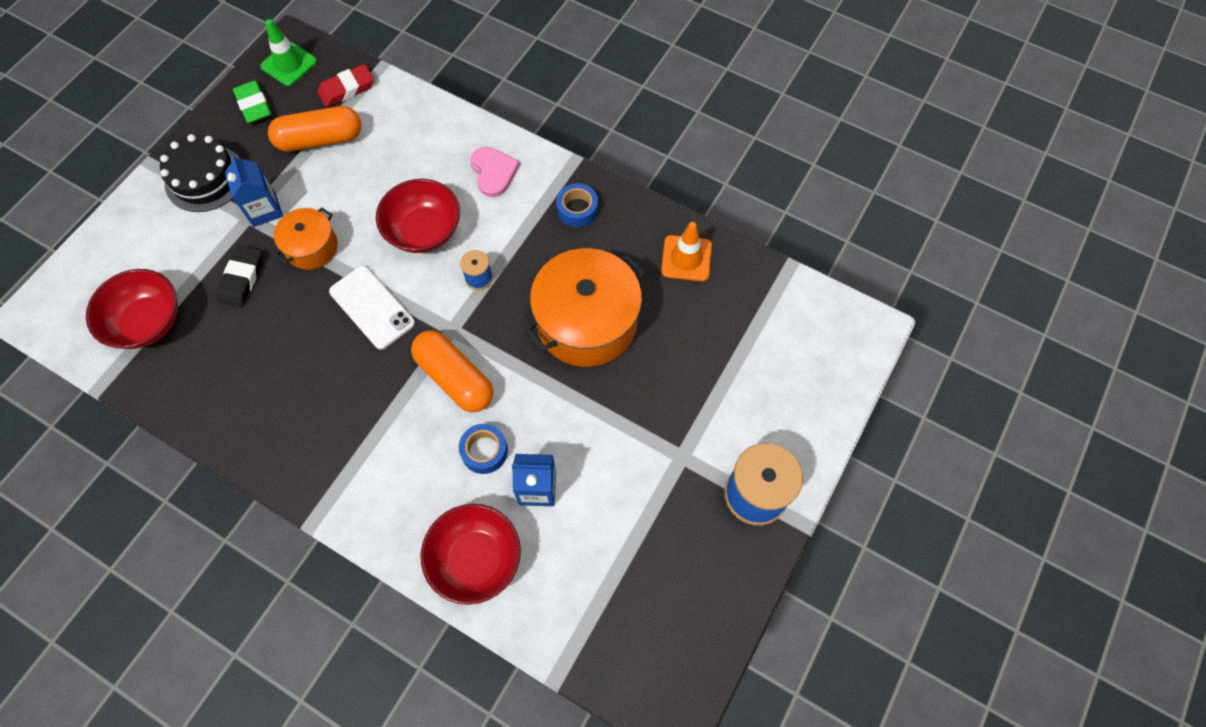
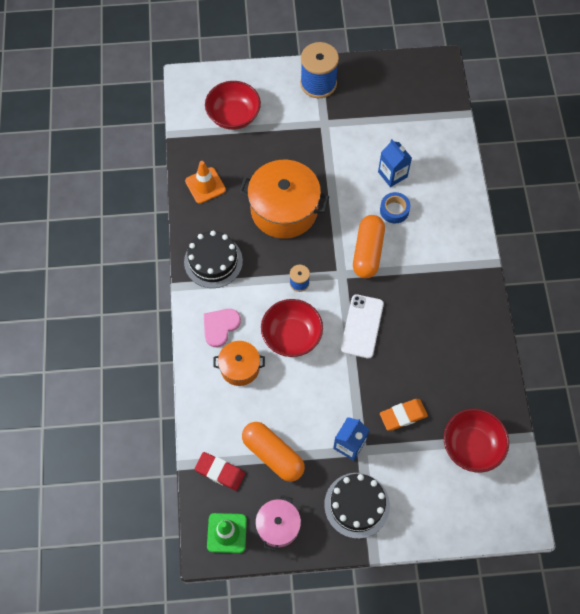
camera: 125 degrees left, 0 degrees up
black eraser [217,246,263,307] -> orange eraser [380,399,428,431]
green eraser [233,80,272,124] -> pink pot [255,495,301,551]
orange pot [274,207,338,270] -> orange pot moved to [213,341,265,386]
red bowl [420,504,521,605] -> red bowl moved to [205,81,261,130]
blue tape [556,183,598,227] -> black cake [184,231,243,288]

